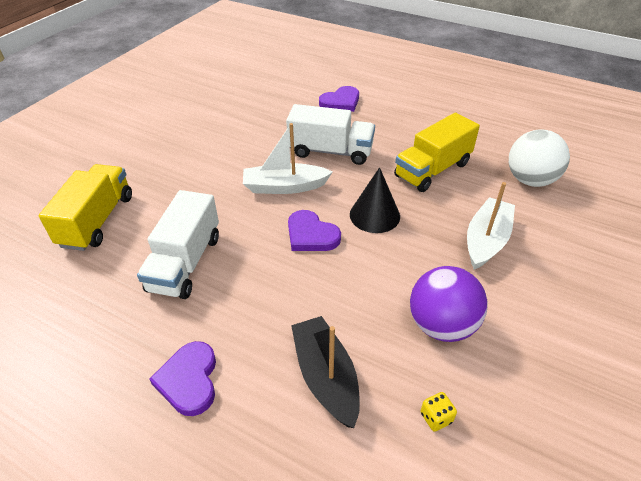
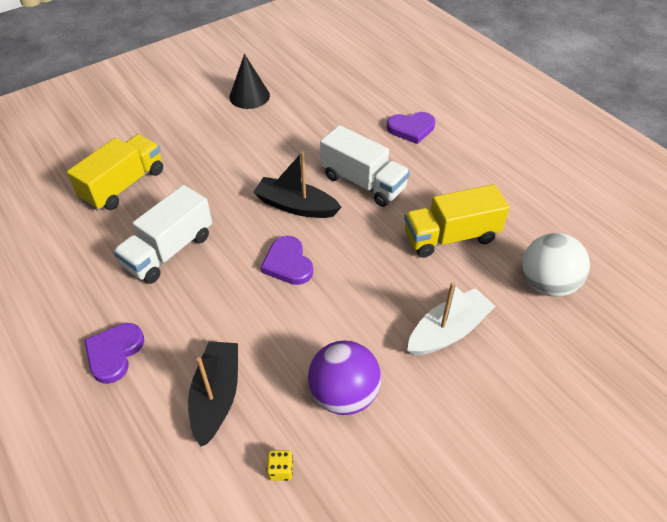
camera: 25 degrees right, 5 degrees up
white boat [243,123,333,194] -> black boat [253,151,342,218]
black cone [350,167,400,233] -> black cone moved to [229,54,270,109]

